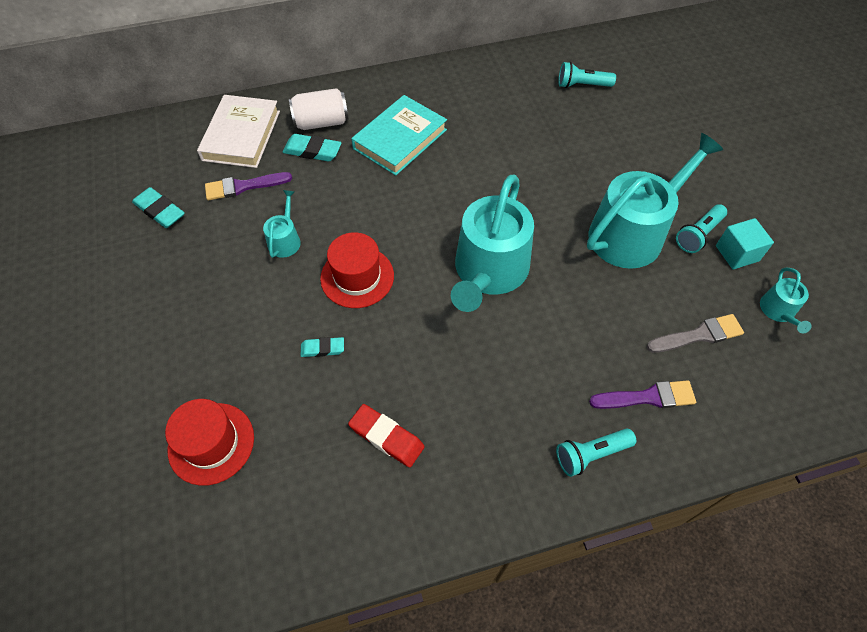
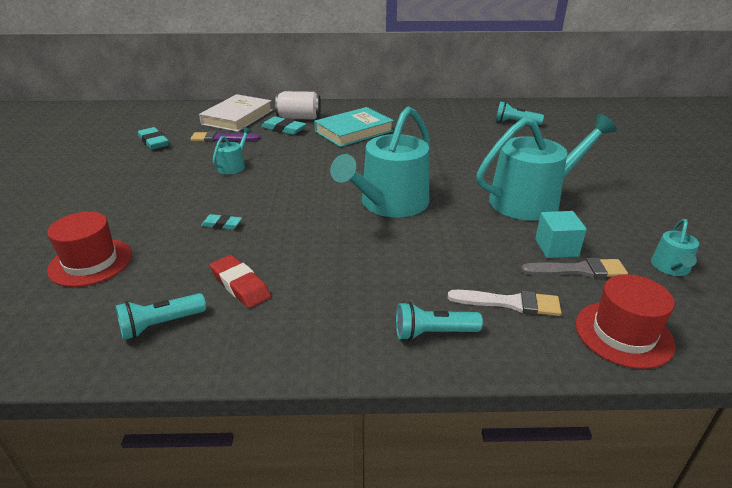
camera: 15 degrees right, 25 degrees down
red hat [320,232,394,308] -> red hat moved to [575,274,675,369]
purple brush [589,380,696,409] -> white brush [448,290,562,316]
turquoise flashlight [676,204,727,253] -> turquoise flashlight moved to [116,293,206,340]
turquoise cube [716,218,774,269] -> turquoise cube moved to [535,211,587,258]

